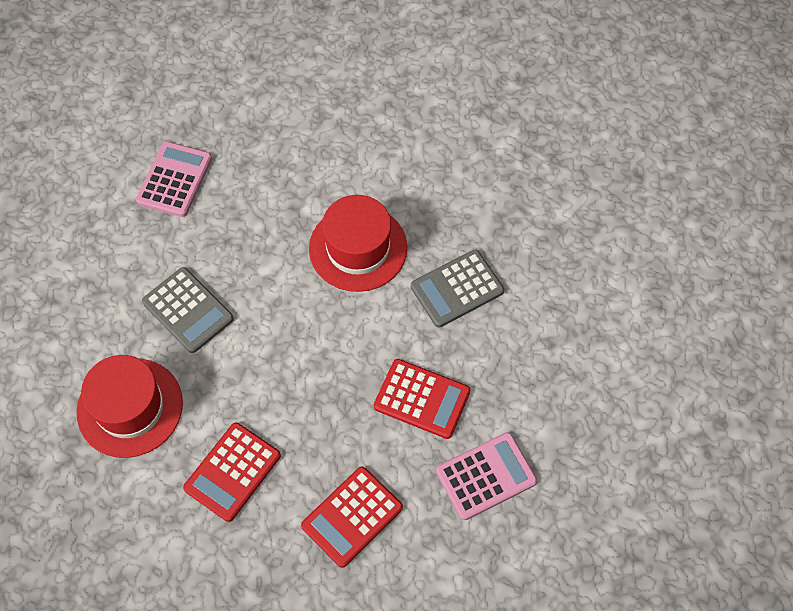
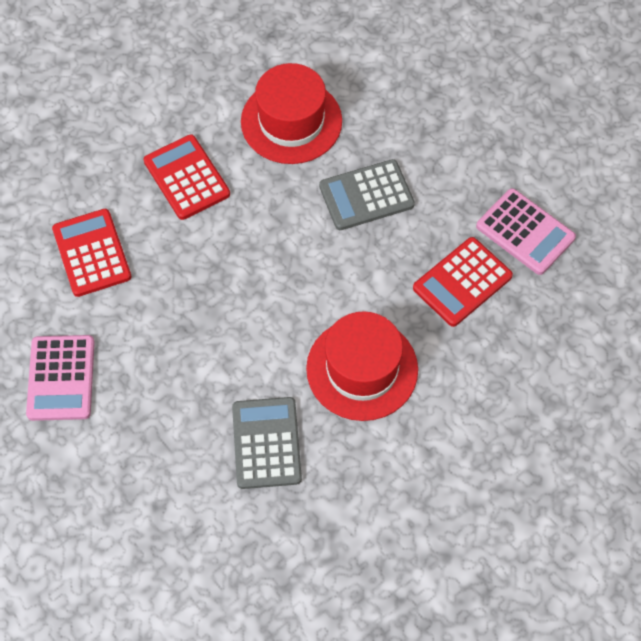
camera: 115 degrees right, 0 degrees up
red calculator [374,359,470,439] -> red calculator moved to [413,237,513,327]

